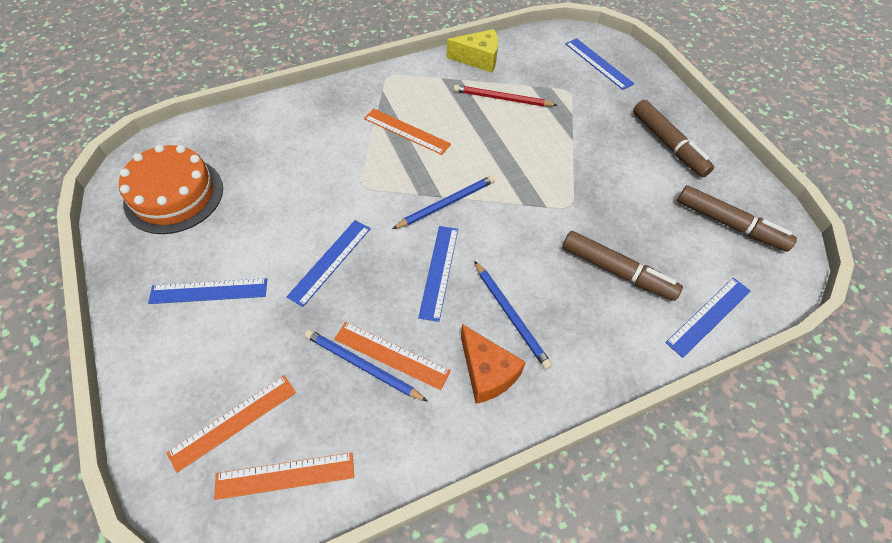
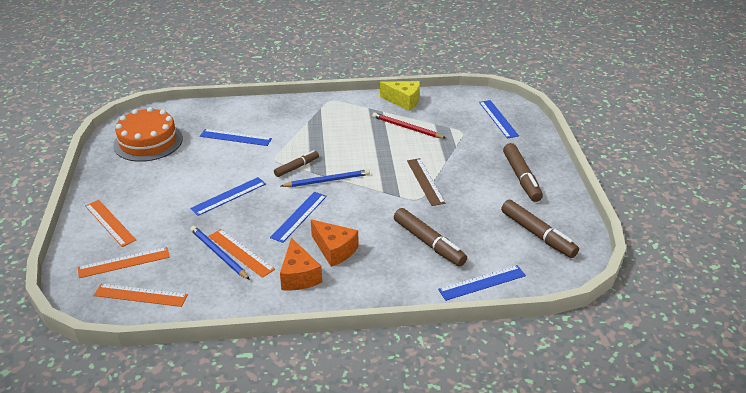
camera: 20 degrees right, 20 degrees down
blue ruler [148,278,267,304] -> blue ruler moved to [200,129,272,146]
orange ruler [364,109,451,155] -> orange ruler moved to [85,200,136,247]
blue pencil [474,261,552,369] -> orange cheese [311,219,359,267]
none -> brown marker [274,150,319,177]
none -> brown ruler [407,158,445,206]

